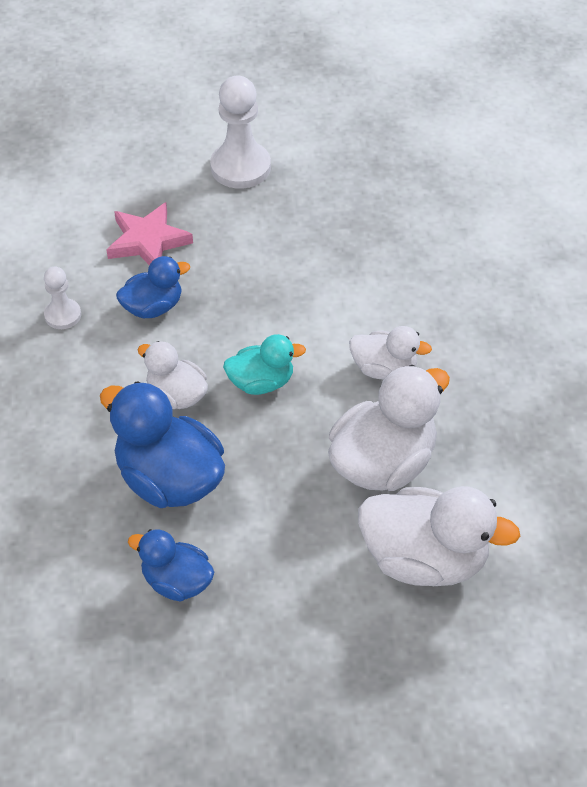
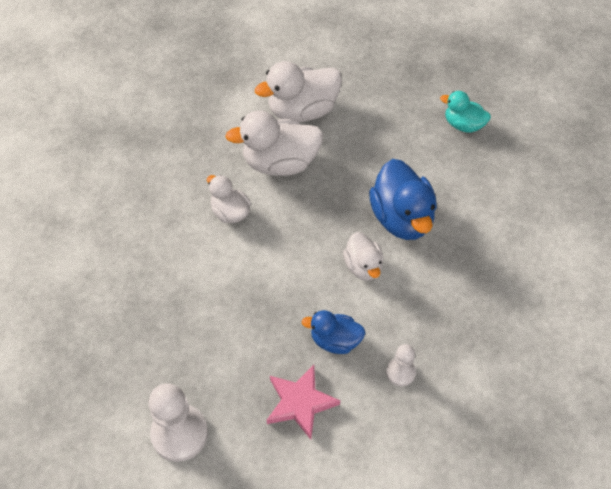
camera: 145 degrees left, 5 degrees up
blue duck [128,529,214,602] -> none
turquoise duck [223,334,306,395] -> turquoise duck moved to [440,91,491,133]
white duck [358,486,520,586] -> white duck turned 75 degrees counterclockwise [255,61,342,122]

